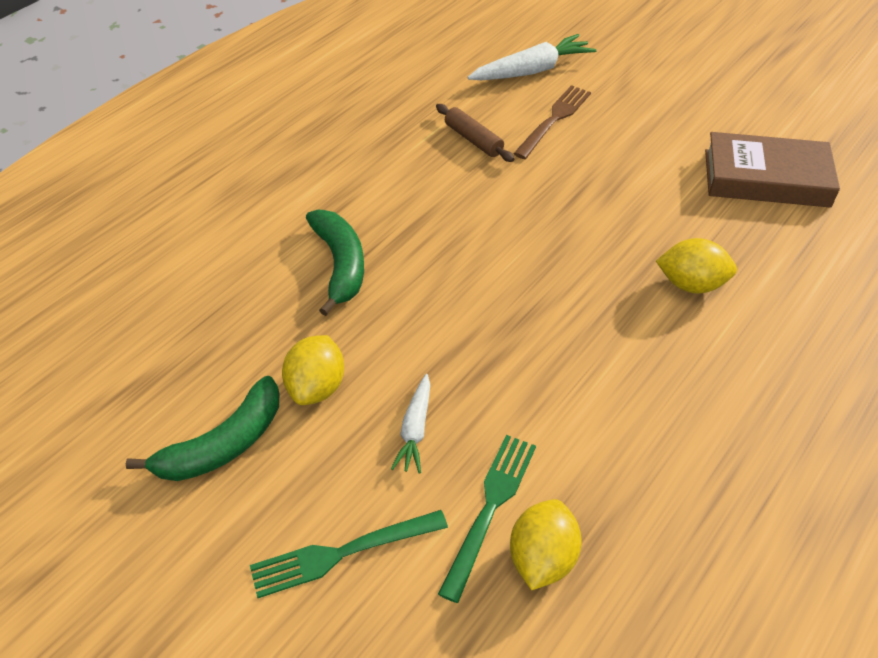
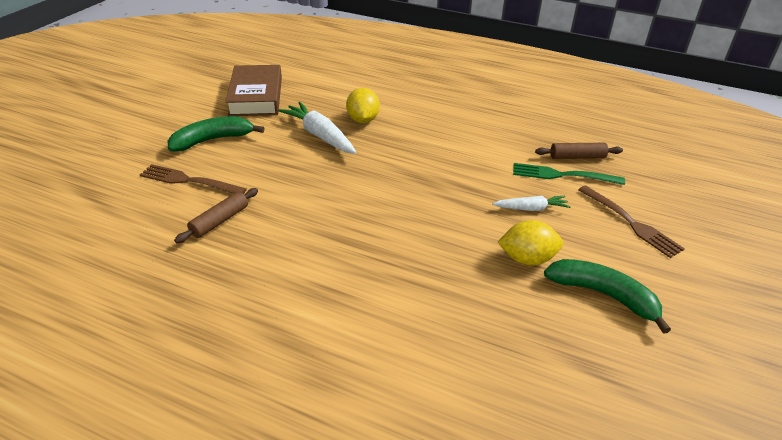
camera: 105 degrees left, 10 degrees down
green fork [250,510,448,598] -> brown fork [578,186,685,258]
green banana [306,210,364,316] -> green banana moved to [168,116,265,151]
white carrot [467,34,596,80] -> white carrot moved to [278,102,357,154]
yellow lemon [510,499,582,590] -> brown rolling pin [535,143,623,159]

